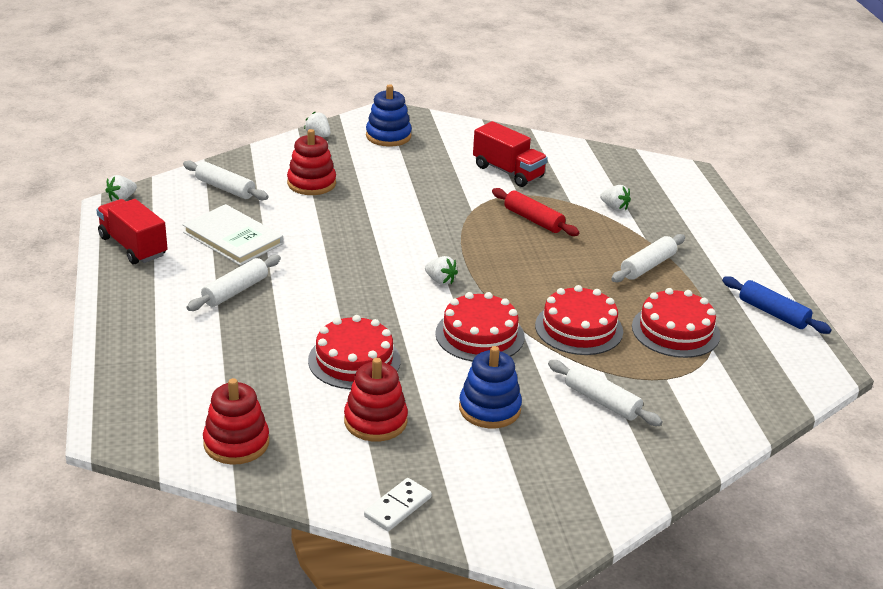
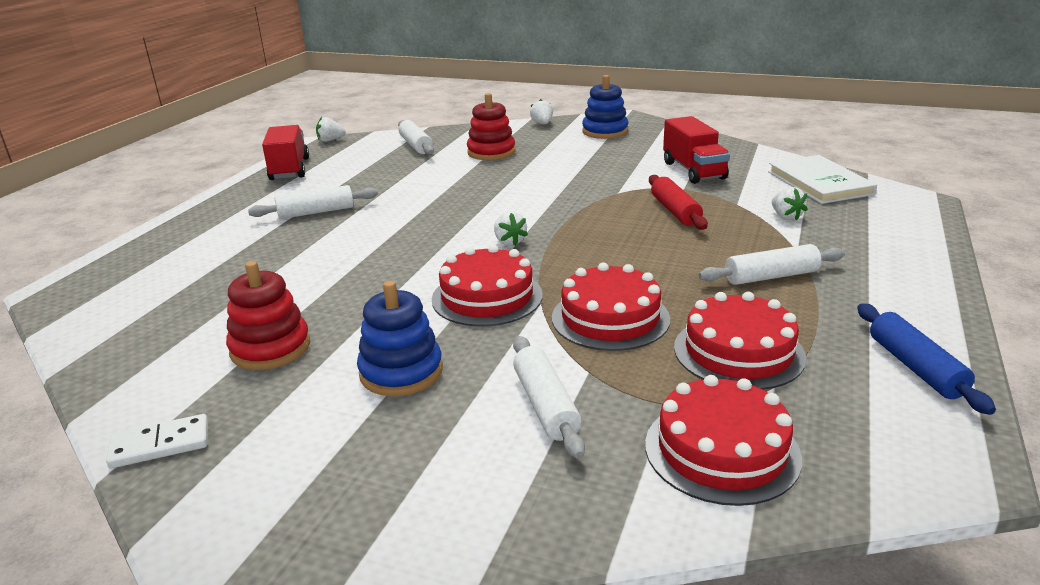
camera: 35 degrees right, 5 degrees down
white book [182,204,283,266] -> white book moved to [768,155,877,204]
red stacking toy [203,378,269,465] -> none
red cake [308,315,401,389] -> red cake moved to [645,375,802,506]

